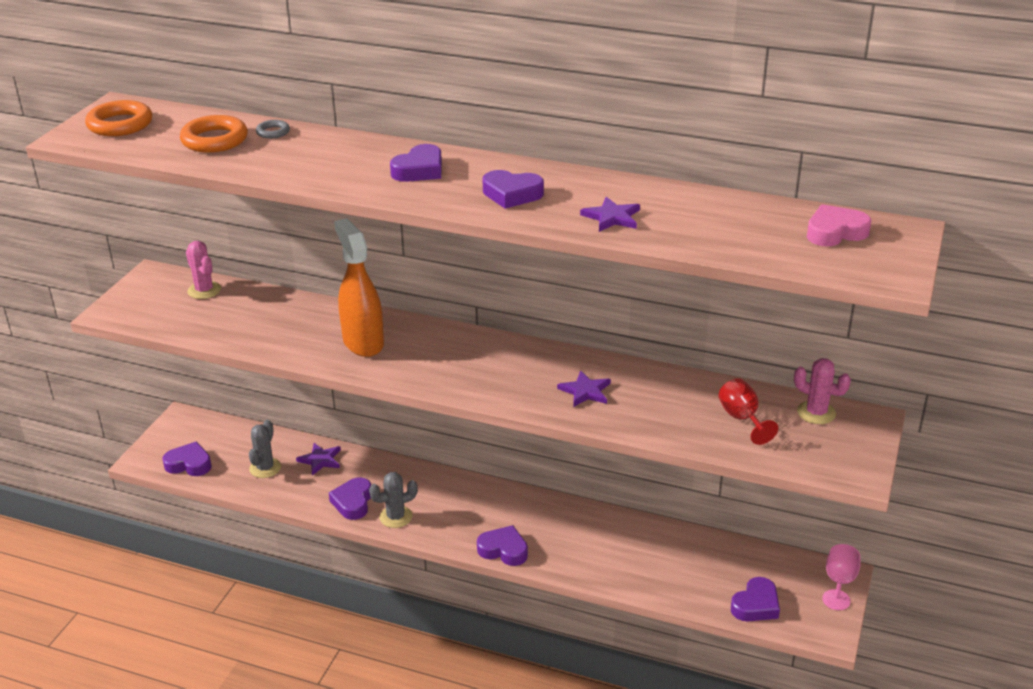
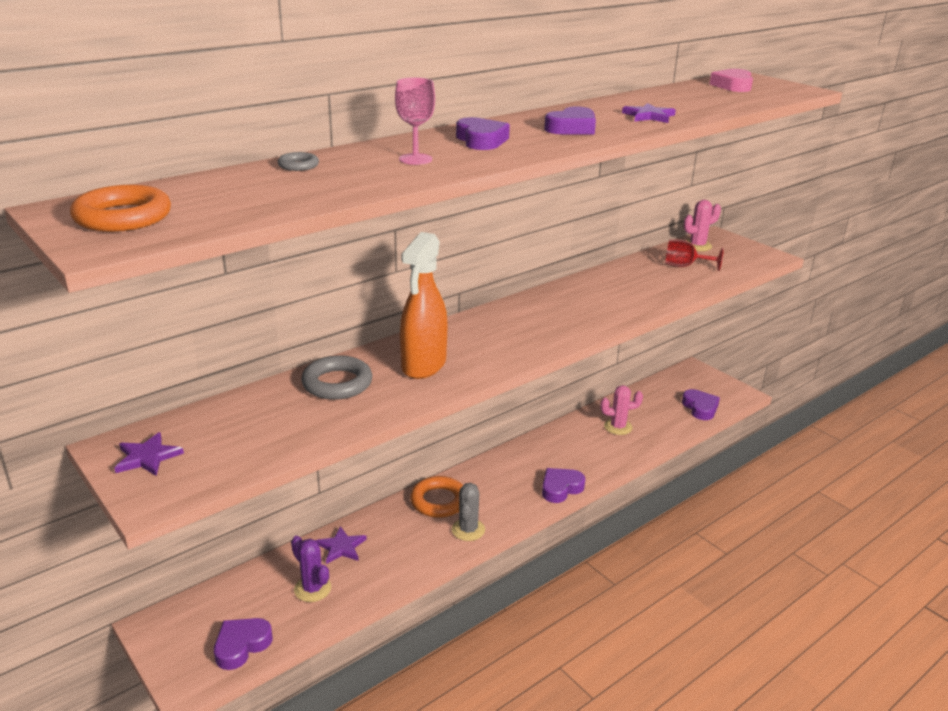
camera: 60 degrees left, 5 degrees down
orange ring [180,115,248,153] -> orange ring moved to [410,476,463,518]
pink cactus [186,241,221,299] -> pink cactus moved to [600,385,643,435]
grey cactus [249,420,281,478] -> purple cactus [291,536,331,602]
purple heart [329,477,371,520] -> none
orange spray bottle [334,218,384,357] -> orange spray bottle turned 75 degrees counterclockwise [400,232,447,379]
purple star [557,370,611,407] -> purple star moved to [114,432,184,476]
pink goblet [822,544,860,610] -> pink goblet moved to [395,77,435,165]
none -> grey ring [301,355,372,400]

